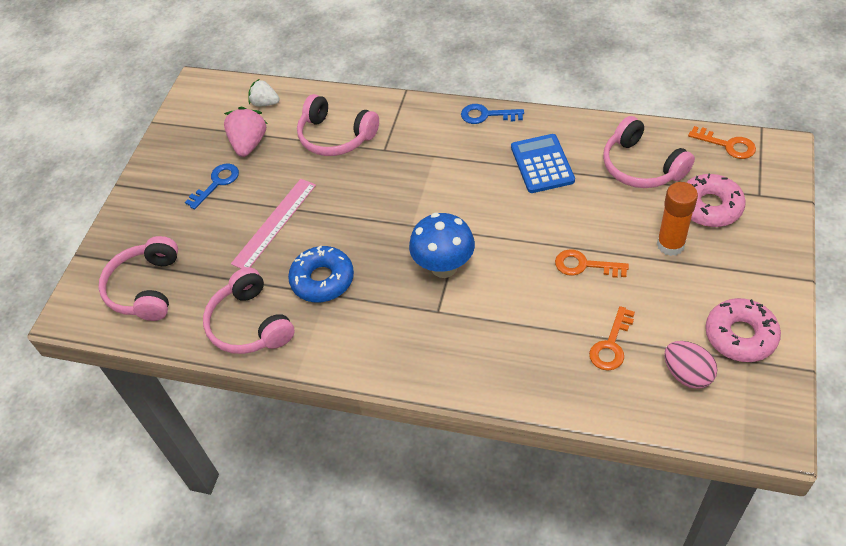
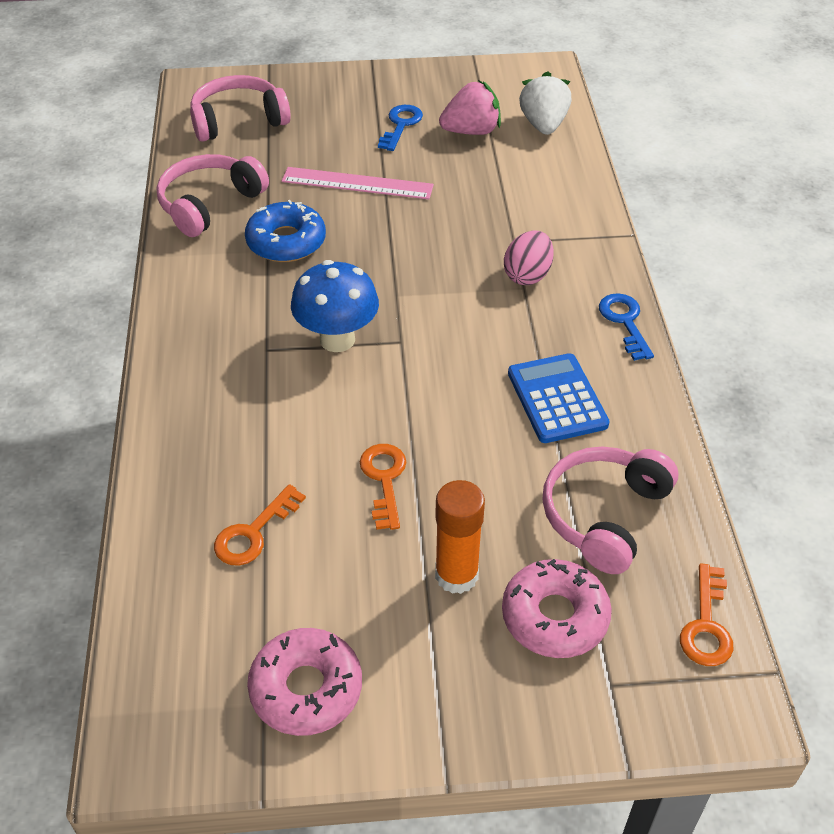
camera: 65 degrees right, 5 degrees down
blue key [185,164,239,210] -> blue key turned 90 degrees counterclockwise [378,105,423,151]
white strawberry [248,79,280,106] -> white strawberry [519,71,572,135], size x1.51
pink headphones [297,94,379,156] -> none
blue calculator [511,134,575,193] -> blue calculator turned 75 degrees counterclockwise [508,353,610,443]
orange key [589,306,635,370] -> orange key turned 60 degrees counterclockwise [214,484,306,566]
pink egg [664,341,717,389] -> pink egg moved to [504,230,554,285]

